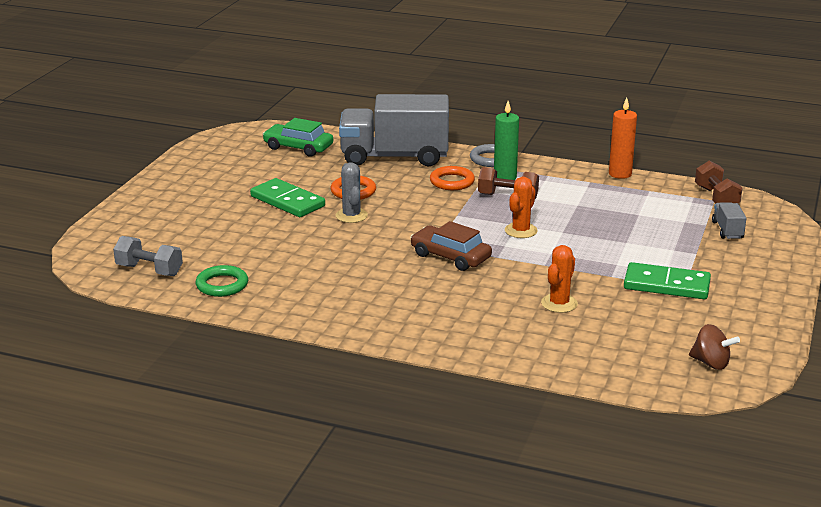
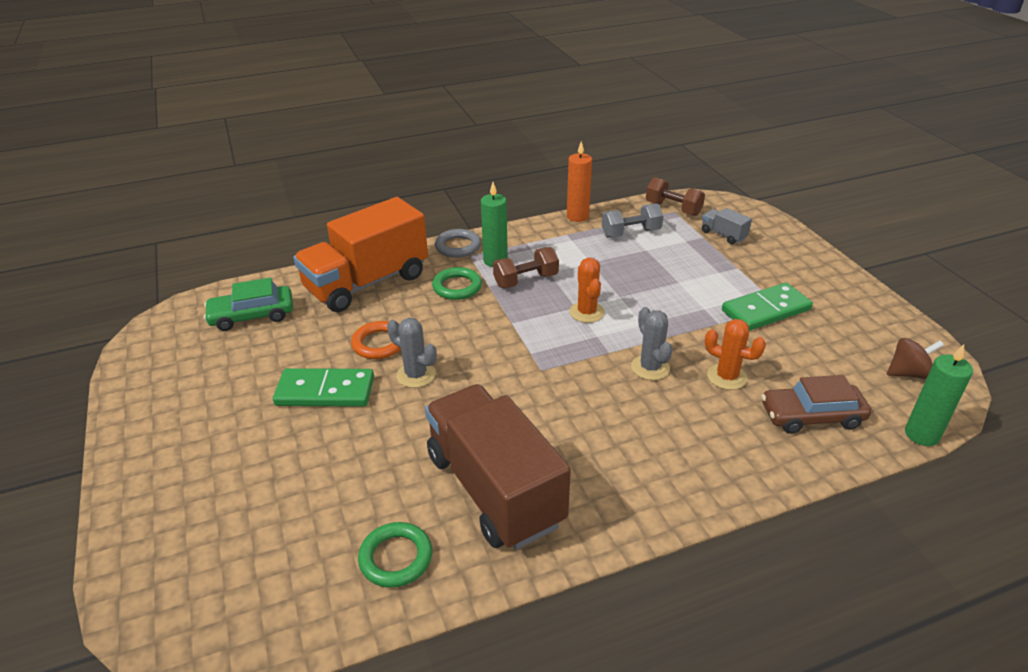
camera: 40 degrees left, 10 degrees up
grey dumbbell [113,236,183,276] -> grey dumbbell moved to [602,204,663,237]
grey truck [339,94,449,167] -> orange truck [293,197,428,312]
brown car [410,221,492,271] -> brown car moved to [761,375,871,434]
orange ring [430,166,475,190] -> green ring [432,267,482,300]
orange cactus [541,245,578,313] -> orange cactus turned 45 degrees counterclockwise [705,319,766,390]
none -> brown truck [425,384,571,550]
none -> grey cactus [631,307,673,380]
none -> green candle [905,344,973,446]

